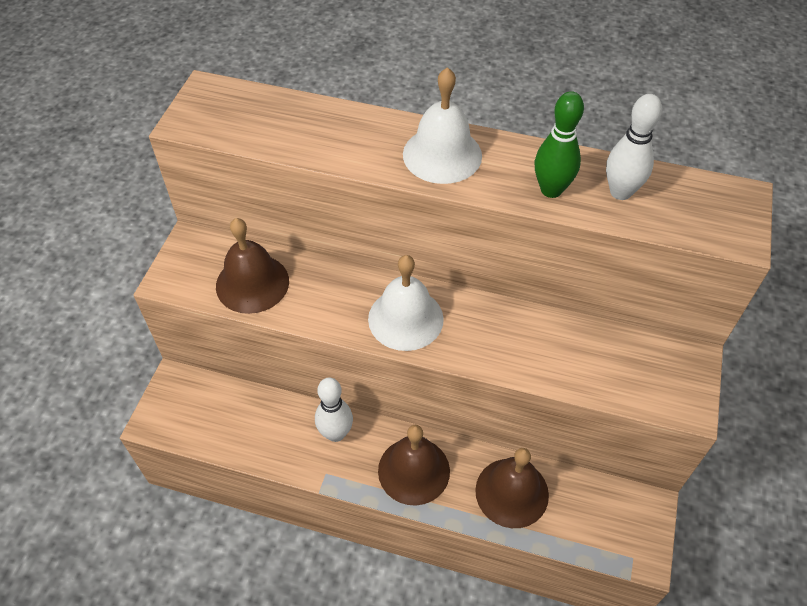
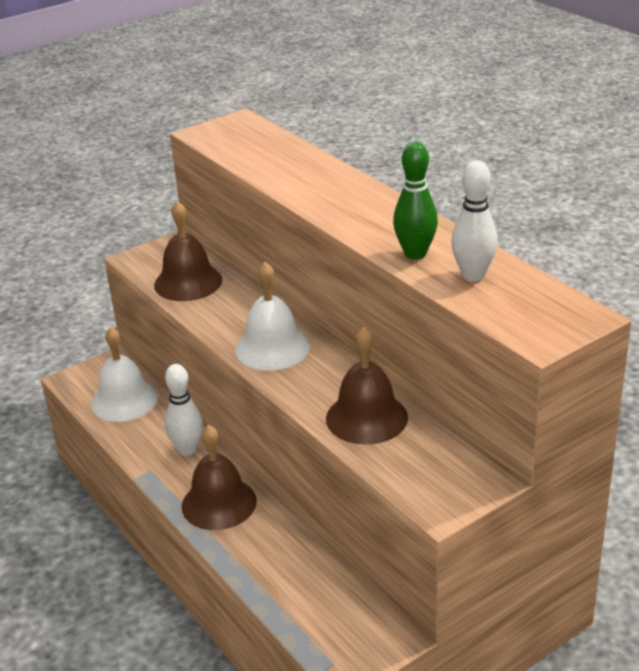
camera: 40 degrees right, 20 degrees down
white bell [403,67,482,184] -> white bell moved to [91,327,158,422]
brown bell [475,448,549,528] -> brown bell moved to [326,327,408,445]

